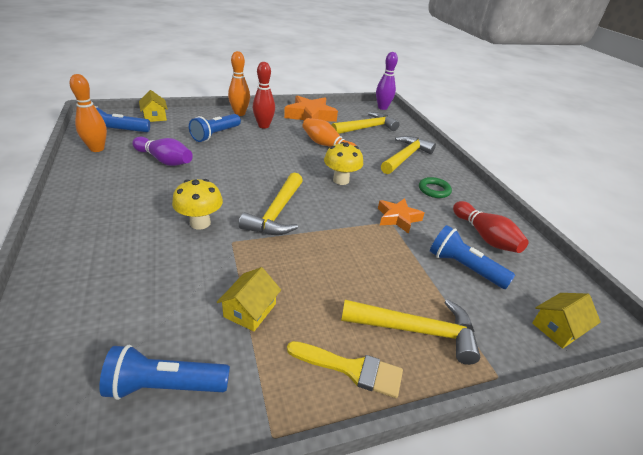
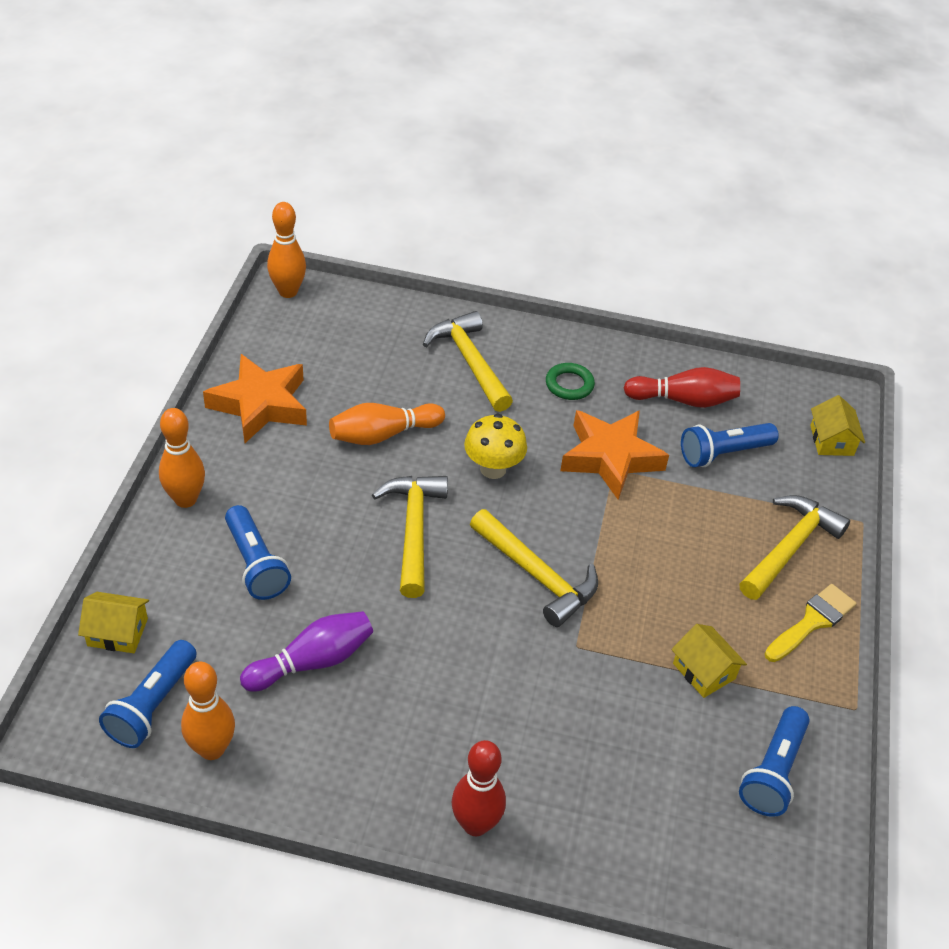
camera: 60 degrees left, 10 degrees up
yellow mushroom [172,179,223,230] -> none
red bowling pin [253,62,275,129] -> red bowling pin moved to [452,740,506,836]
yellow hammer [331,112,399,134] -> yellow hammer moved to [372,476,448,598]
purple bowling pin [376,52,398,110] -> orange bowling pin [267,202,306,298]
orange star [378,198,424,234] -> orange star [560,410,669,500], size x1.61

